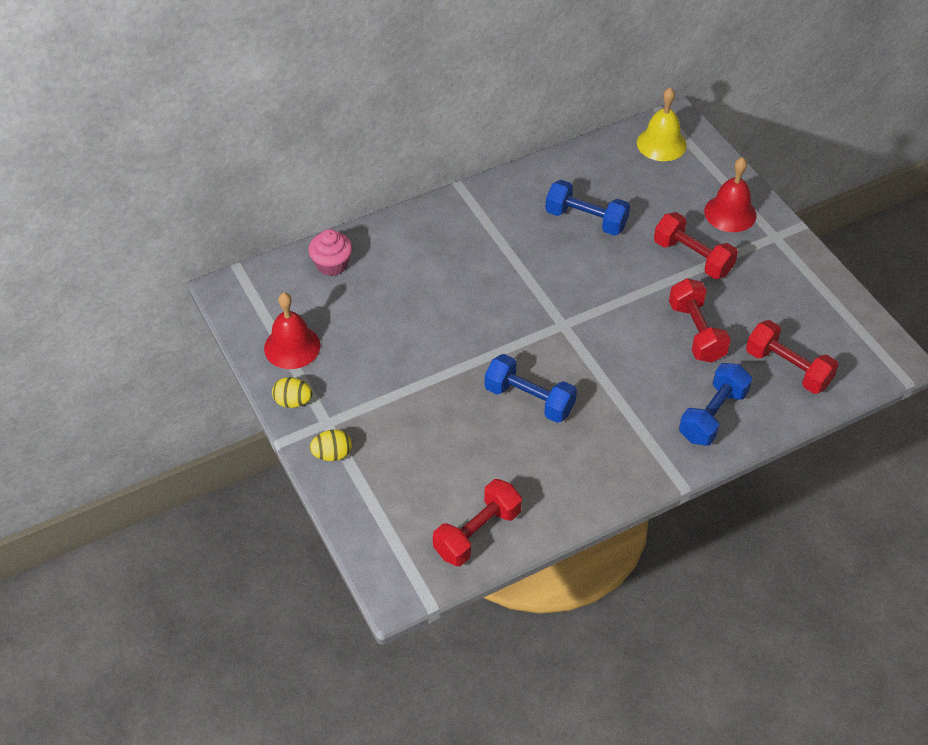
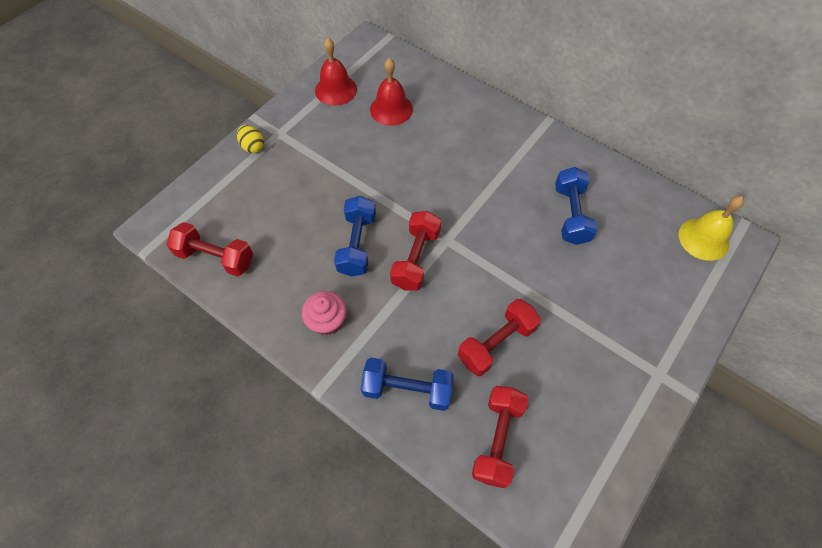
camera: 65 degrees right, 10 degrees up
yellow egg [272,377,312,408] -> none
pink cupcake [309,229,352,276] -> pink cupcake moved to [302,291,346,335]
red dumbbell [654,212,738,279] -> red dumbbell moved to [390,211,441,291]
red bell [704,157,757,232] -> red bell moved to [370,58,413,126]

